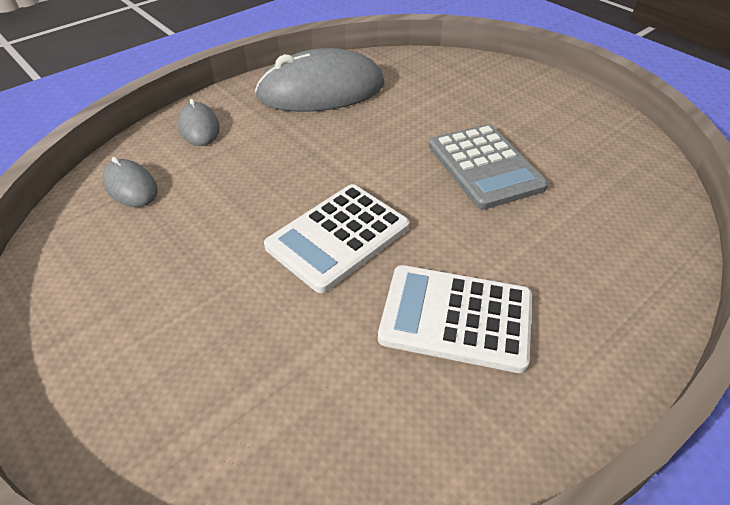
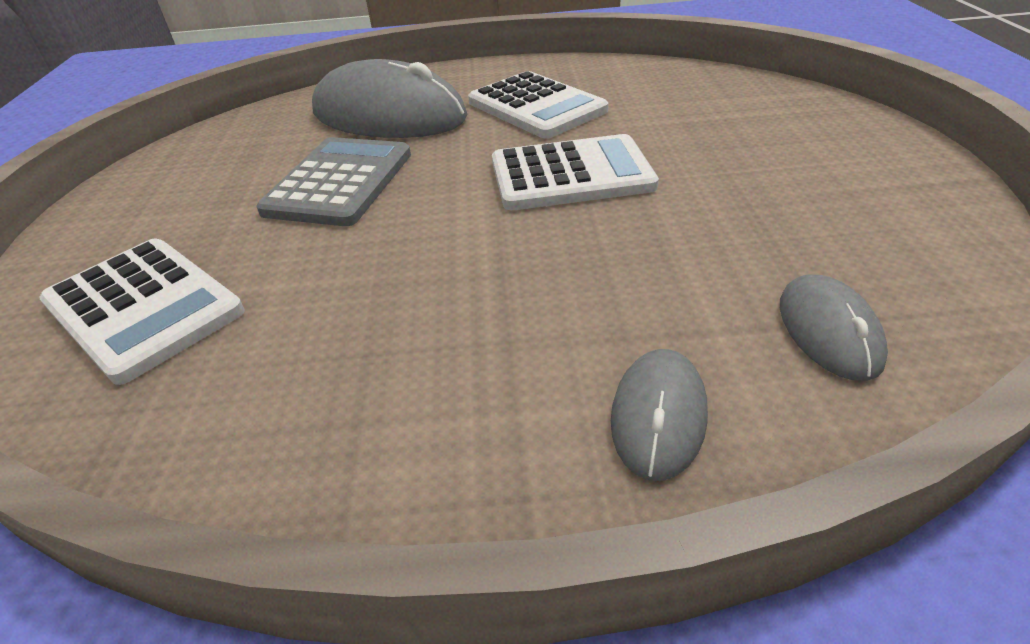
camera: 140 degrees left, 5 degrees down
grey mouse [255,48,384,112] -> grey mouse moved to [312,59,468,138]
none -> white calculator [39,239,245,385]

